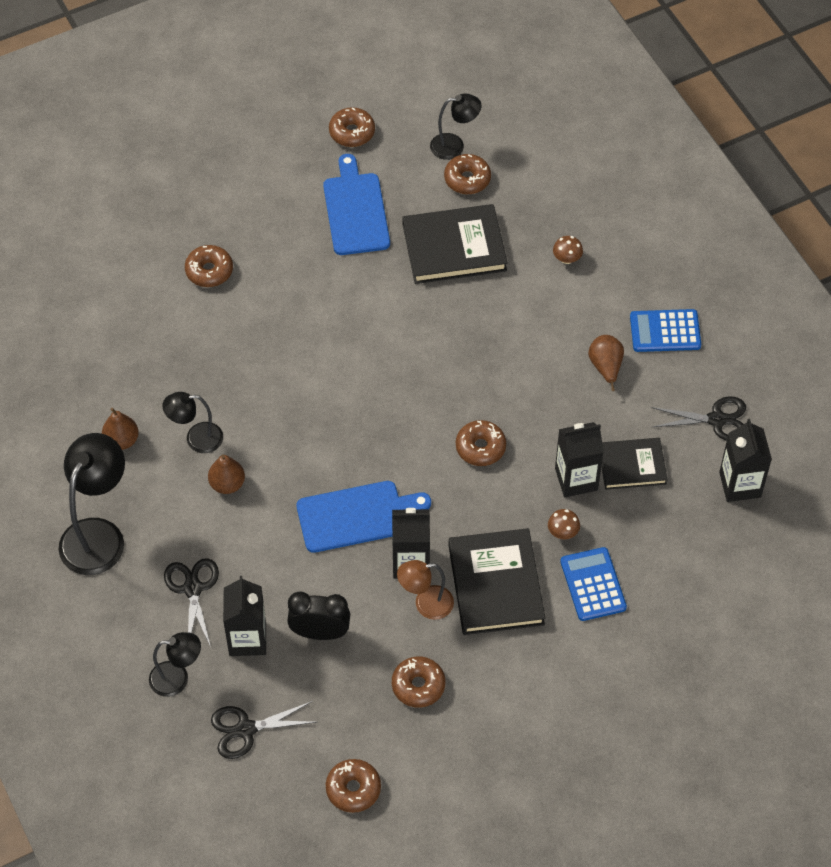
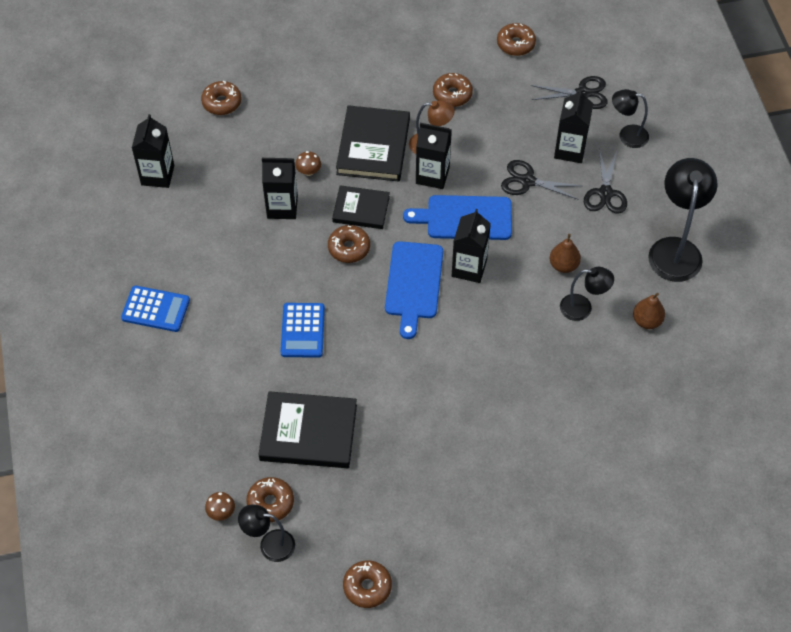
camera: 165 degrees left, 0 degrees up
black lamp [59,433,125,575] -> black lamp turned 150 degrees clockwise [648,158,717,282]
brown donut [185,245,233,287] -> brown donut moved to [201,81,241,115]
black clock [287,592,350,640] -> none
blue cutting board [323,154,390,255] -> blue cutting board moved to [385,241,443,339]
brown mushroom [553,236,583,264] -> brown mushroom moved to [205,492,235,521]
blue calculator [560,547,627,621] -> blue calculator moved to [281,303,325,358]
brown pear [588,335,624,391] -> none
black book [601,438,668,490] -> black book moved to [332,185,390,229]
black scissors [651,396,746,441] -> black scissors moved to [501,160,581,200]
none -> black carton [452,209,491,283]

